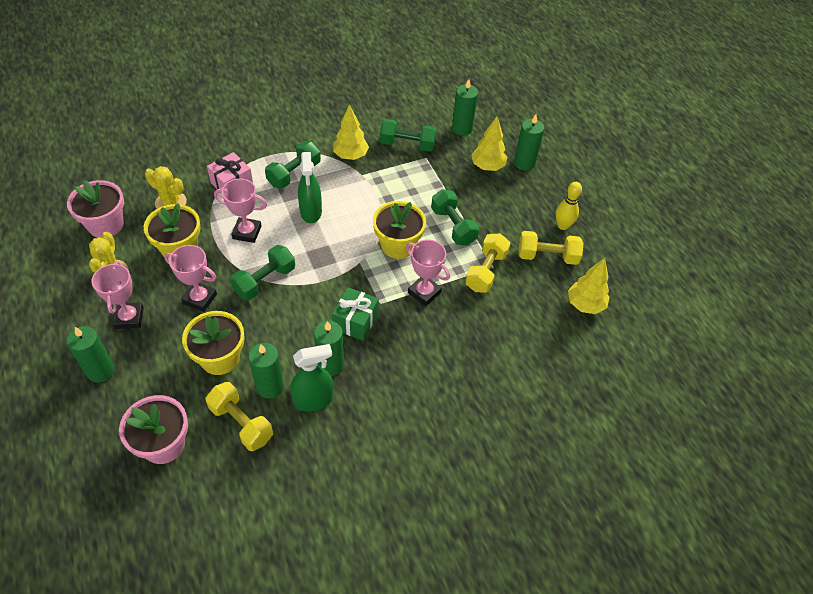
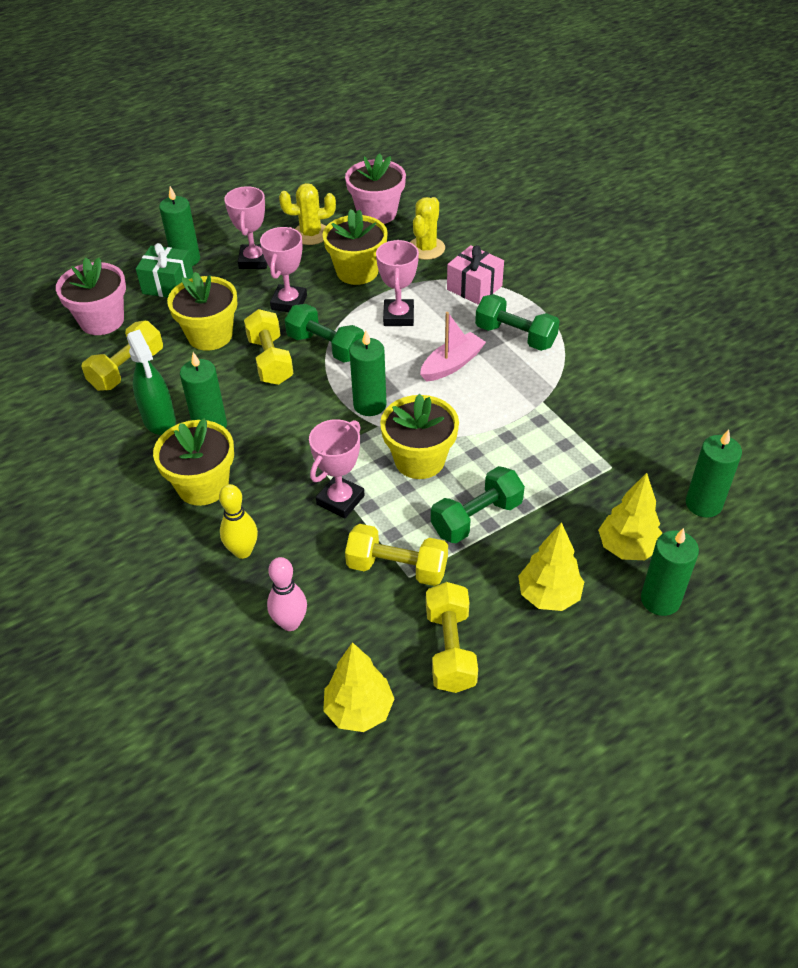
camera: 85 degrees right, 5 degrees down
pink trophy [91,261,144,329] -> pink trophy turned 75 degrees counterclockwise [224,186,267,269]
green candle [248,343,284,399] -> green candle moved to [349,330,387,416]
green spray bottle [298,152,322,223] -> pink boat [420,312,486,382]
green gift [332,287,379,341] -> green gift moved to [136,243,193,297]
yellow tree [333,104,369,160] -> yellow tree moved to [518,522,584,611]
green dumbbell [380,119,437,152] -> none
yellow bowling pin [555,182,582,230] -> yellow bowling pin moved to [219,484,258,559]
none -> yellow flower pot [153,418,234,506]
none -> yellow dumbbell [244,309,294,385]
none -> pink bowling pin [267,557,307,631]

